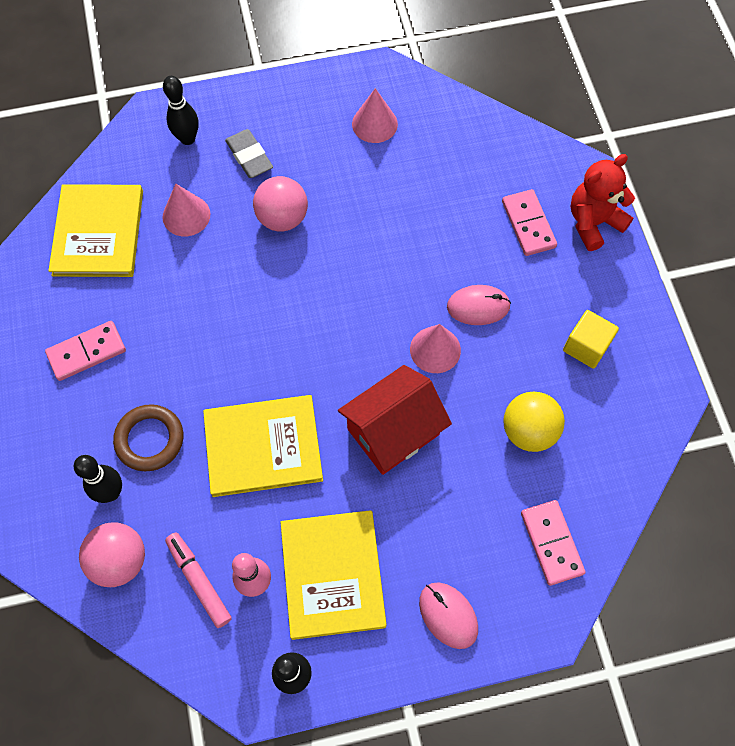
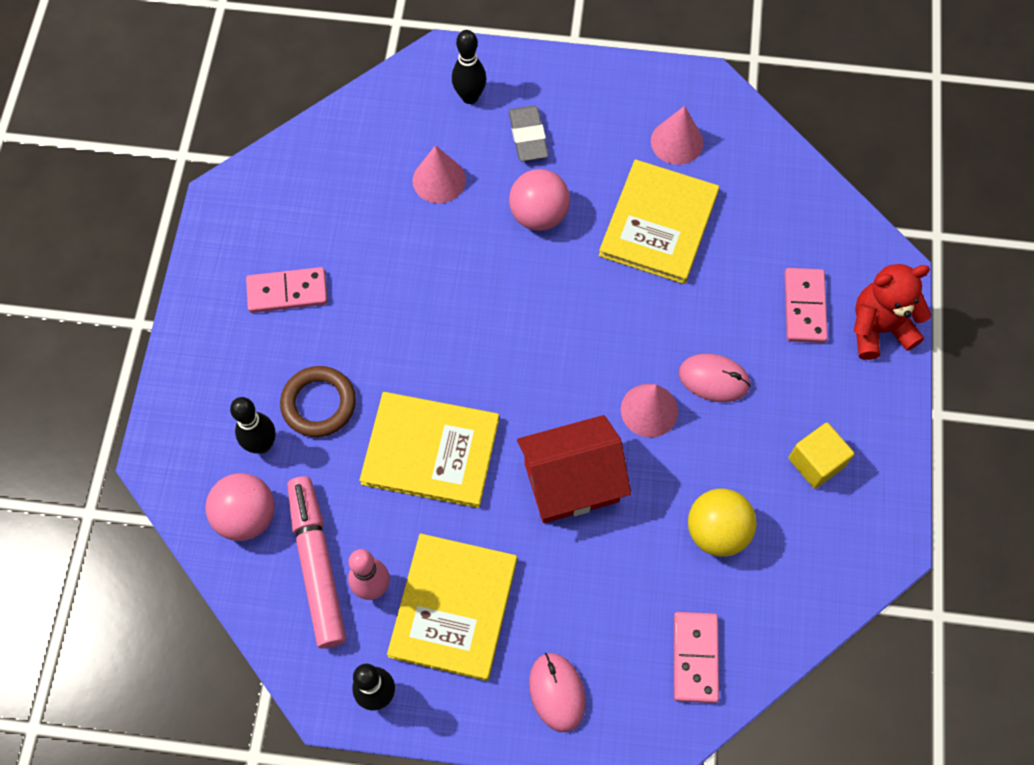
camera: 20 degrees right, 0 degrees up
yellow book [48,184,143,277] -> yellow book moved to [599,159,719,284]
pink marker [165,532,232,628] -> pink marker [287,476,346,649], size x1.53

